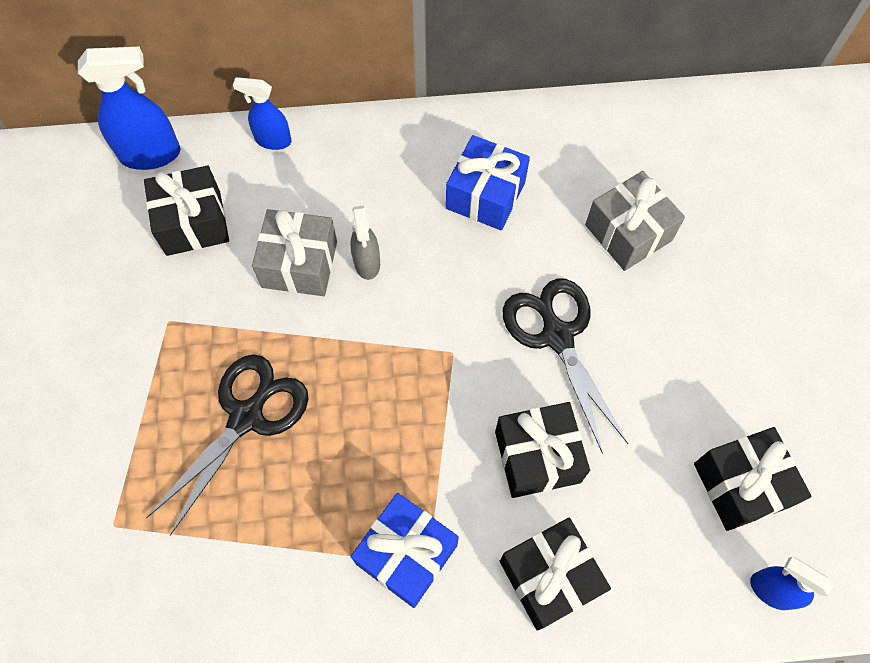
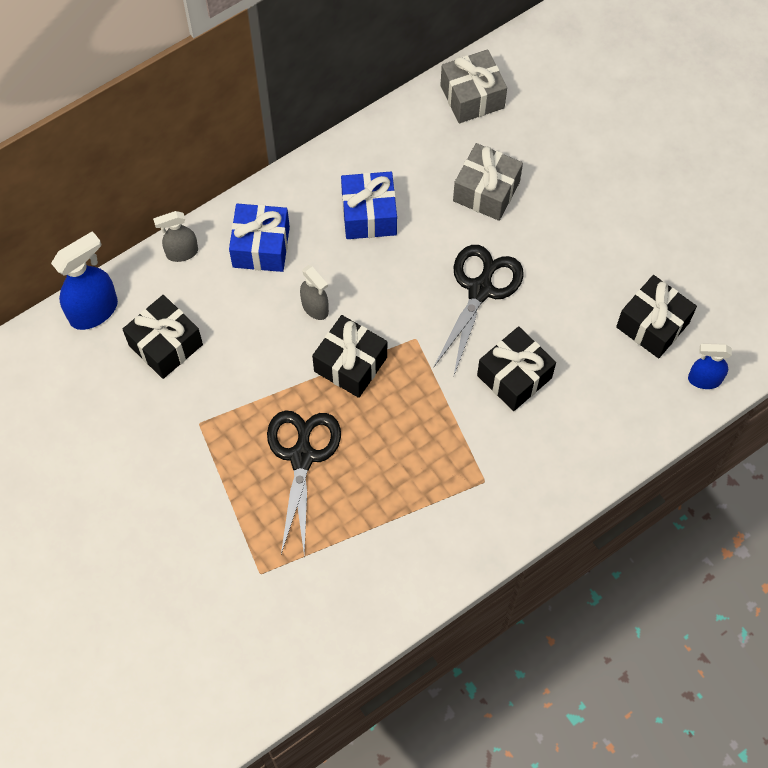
camera: 30 degrees left, 0 degrees up
blue spray bottle [233,77,292,150] -> grey spray bottle [153,211,198,262]
grey gift [252,209,337,296] -> grey gift moved to [440,49,507,123]
blue gift [351,493,459,608] -> blue gift moved to [229,204,290,272]
black gift [500,518,611,631] -> black gift moved to [312,315,387,398]
black scissors [503,279,628,454] -> black scissors turned 75 degrees clockwise [433,245,524,375]

